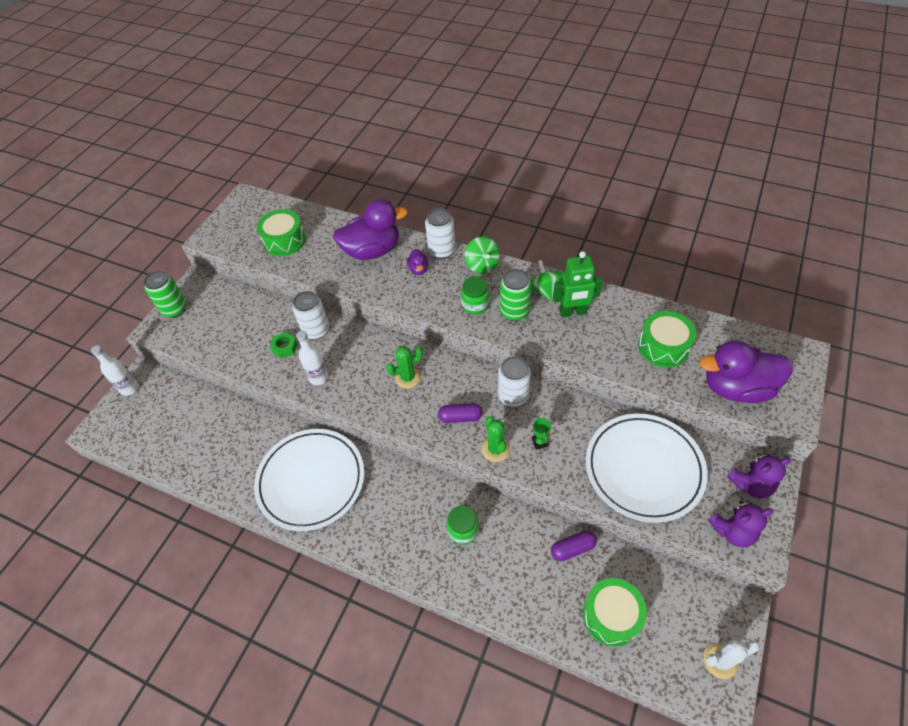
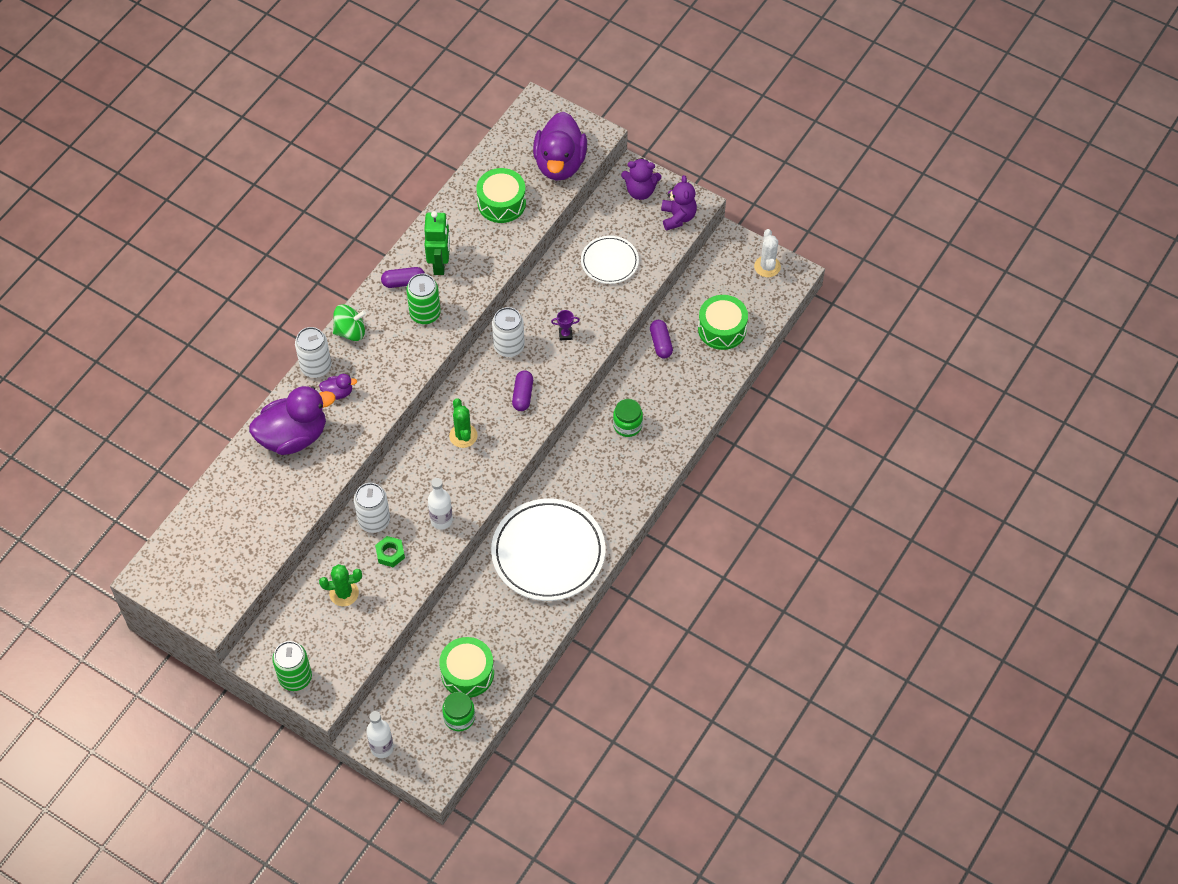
camera: 85 degrees left, 5 degrees up
green drum [257,209,306,256] -> green drum moved to [439,637,494,698]
purple duck [333,199,408,260] -> purple duck turned 75 degrees clockwise [249,386,335,455]
green jar [461,276,489,314] -> green jar moved to [442,692,475,731]
green cactus [481,416,510,462] -> green cactus moved to [319,564,362,606]
green spinning top [531,260,563,301] -> purple capsule [381,267,425,288]
green trophy [532,416,551,449] -> purple trophy [551,310,580,340]
white plate [586,414,708,523] -> white plate [581,236,639,284], size x0.54
purple teddy bear [727,453,791,498] -> purple teddy bear turned 105 degrees clockwise [621,158,661,200]

